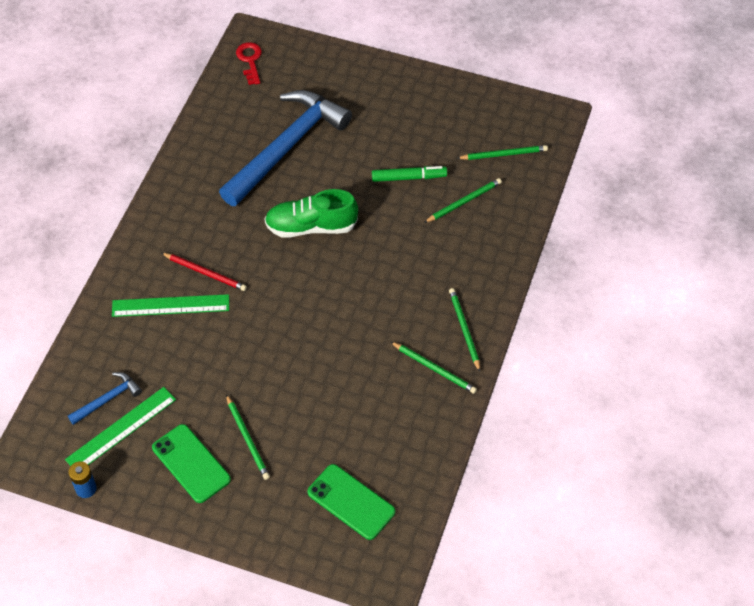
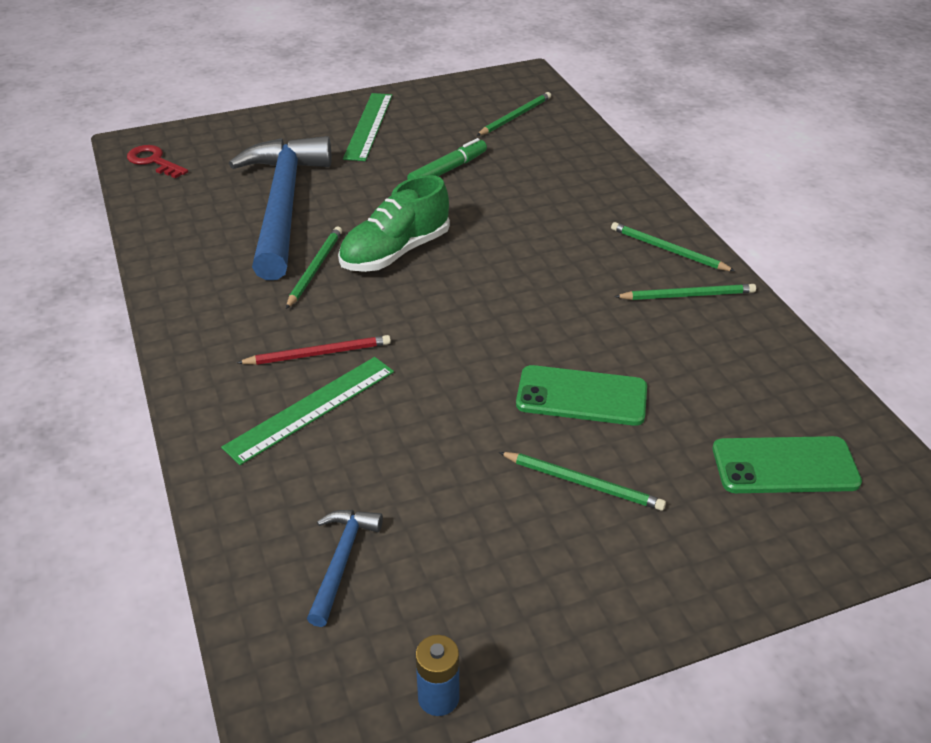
camera: 40 degrees left, 15 degrees down
green ruler [65,387,176,466] -> green ruler moved to [343,93,392,161]
green phone [152,424,231,503] -> green phone moved to [516,365,647,426]
green pencil [424,178,502,223] -> green pencil moved to [286,226,342,309]

